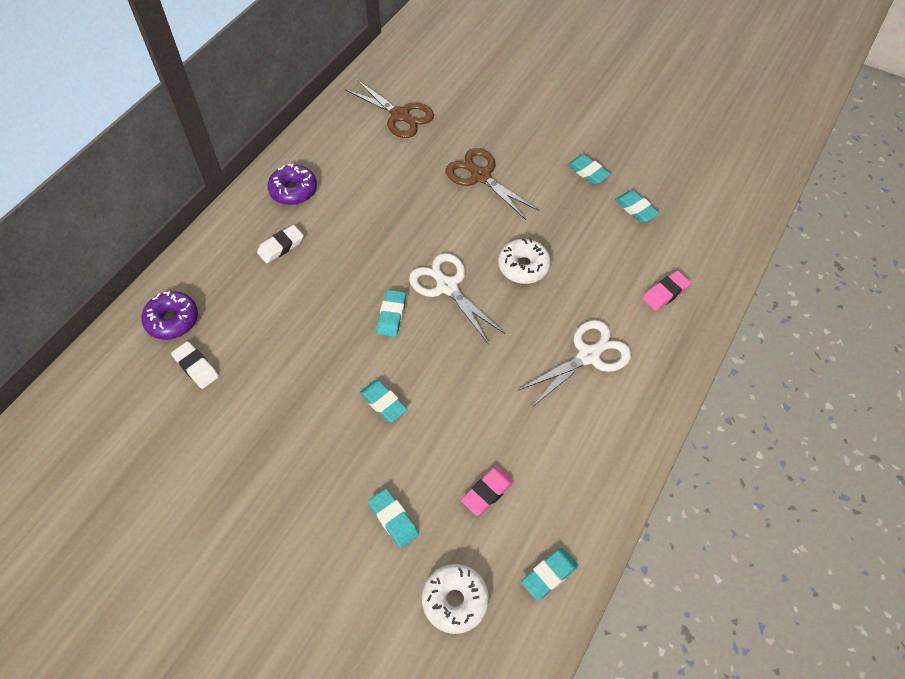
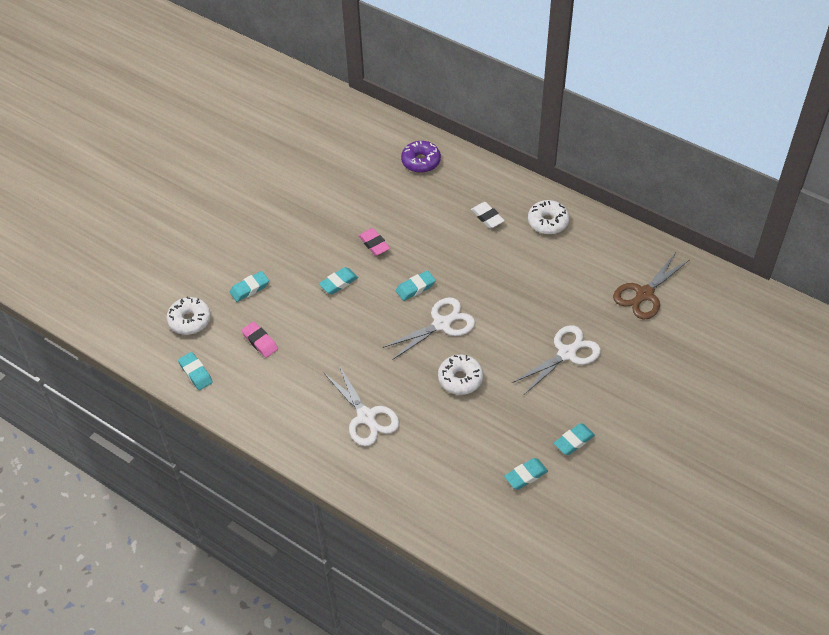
camera: 95 degrees right, 5 degrees down
white eraser [171,341,219,389] -> none
purple donut [267,164,317,205] -> white donut [528,200,569,234]
turquoise eraser [377,290,406,337] -> turquoise eraser turned 45 degrees counterclockwise [396,271,436,301]
brown scissors [446,148,539,220] -> white scissors [512,325,601,395]
pink eraser [642,271,691,311] -> pink eraser moved to [358,228,390,256]

